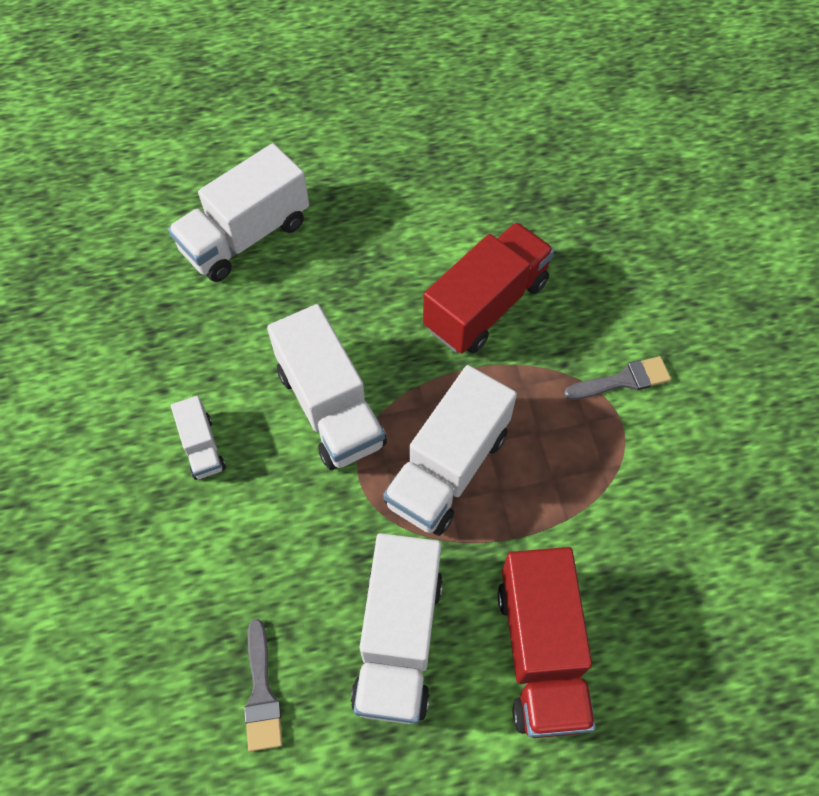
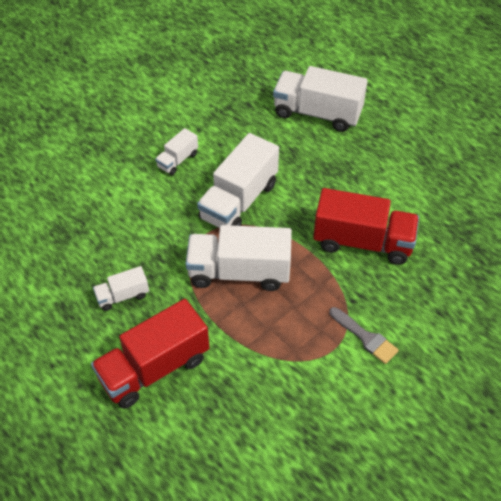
camera: 60 degrees right, 10 degrees down
grey brush [244,619,283,752] -> none
white truck [351,533,443,724] -> white truck [93,266,149,311], size x0.50

